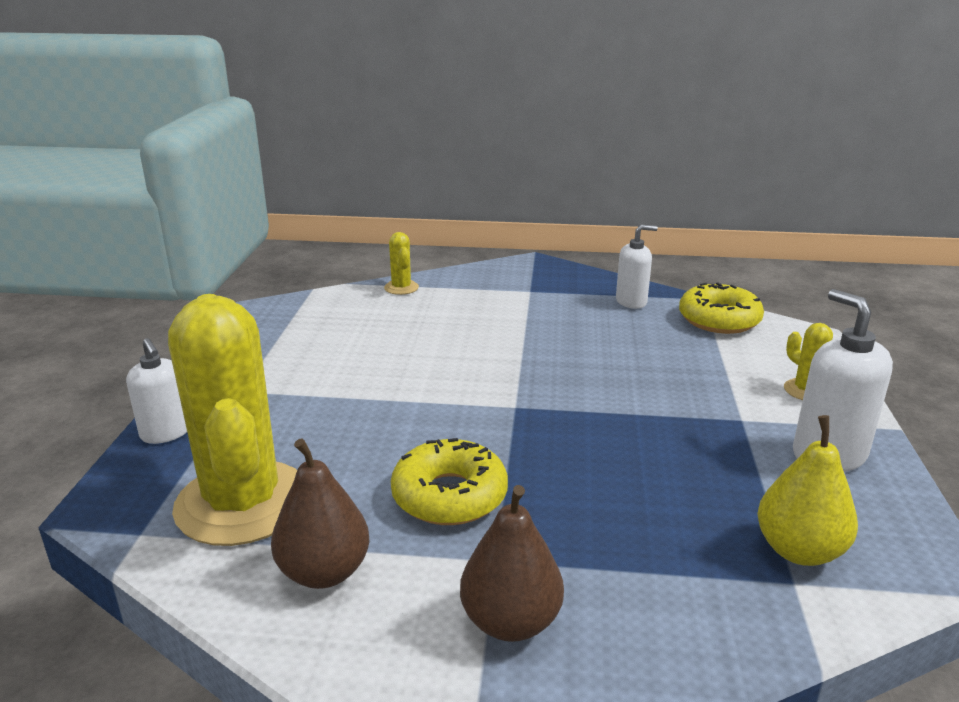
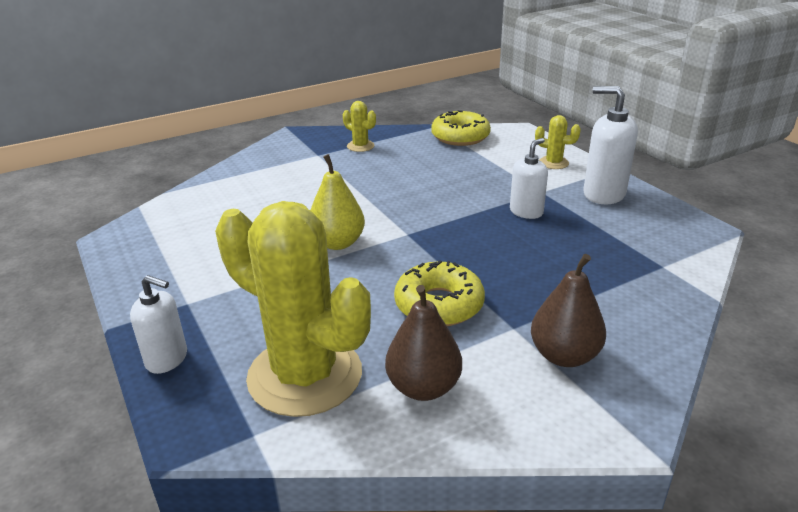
camera: 35 degrees left, 5 degrees up
yellow cactus [384,232,419,295] -> yellow cactus moved to [343,101,376,152]
white soap dispenser [616,225,658,309] -> white soap dispenser moved to [510,138,548,219]
yellow pear [757,415,858,566] -> yellow pear moved to [311,154,365,250]

